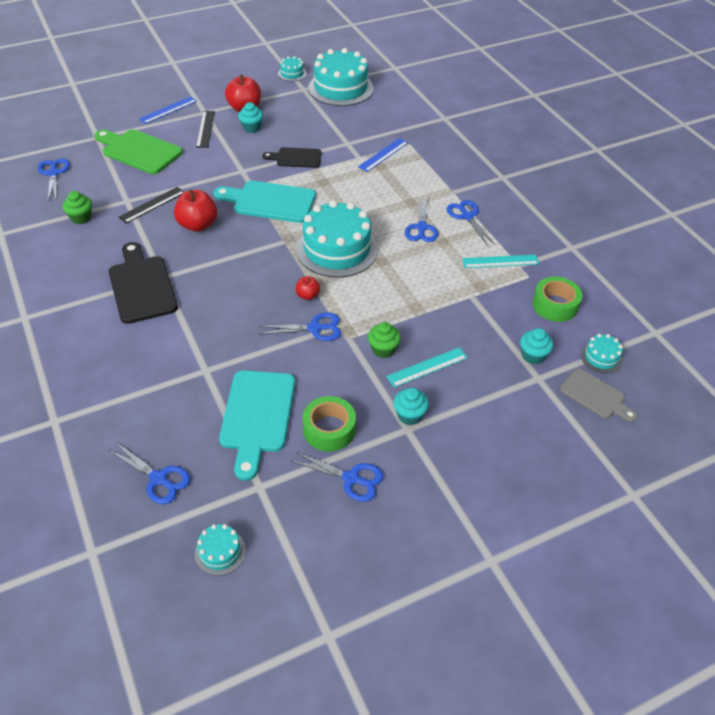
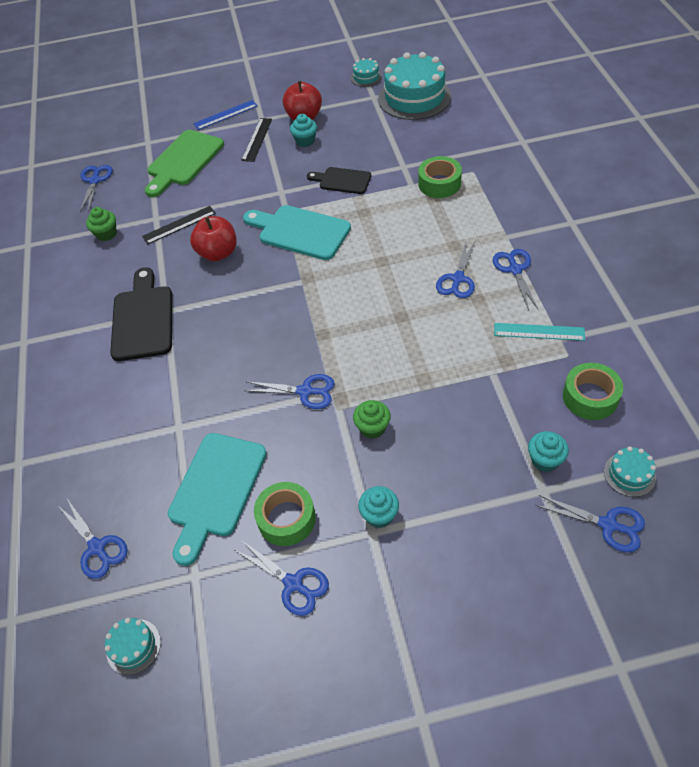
camera: 20 degrees right, 5 degrees up
green cutting board [94,129,183,174] -> green cutting board turned 105 degrees counterclockwise [145,130,224,197]
turquoise cake [296,200,378,278] -> none
red apple [296,276,320,300] -> none
blue ruler [358,138,408,172] -> green tape [418,156,462,198]
turquoise ruler [386,347,468,388] -> none
grey cutting board [560,369,637,422] -> blue scissors [536,495,645,552]

